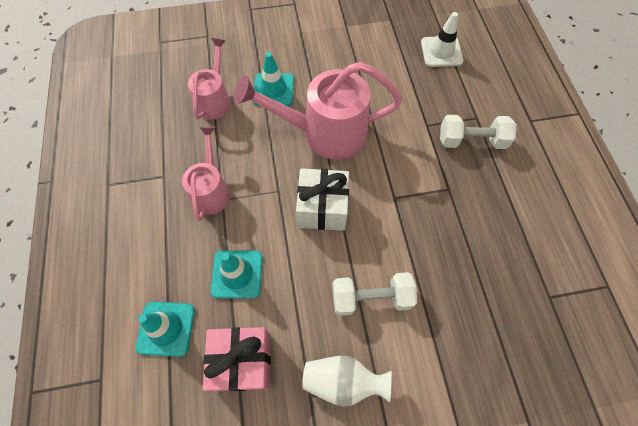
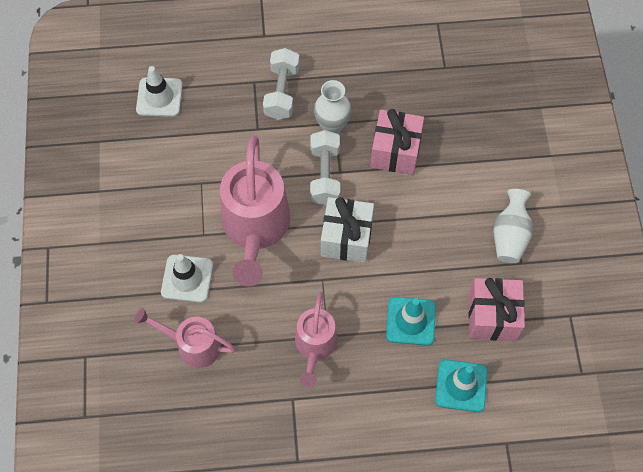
camera: 85 degrees left, 0 degrees up
pink watering can [182,126,230,221] -> pink watering can turned 90 degrees counterclockwise [295,292,337,388]
turquoise traffic cone [253,52,294,106] -> white traffic cone [161,254,213,303]
white dumbbell [332,272,417,316] -> white dumbbell moved to [310,130,340,205]
none -> white vase [314,80,352,134]
none -> pink gift [370,109,424,175]

